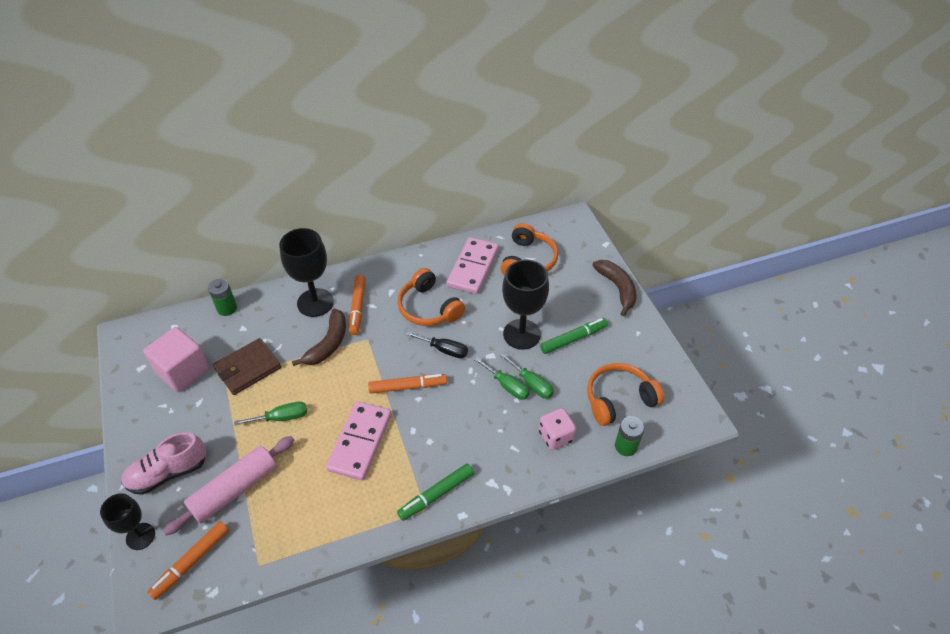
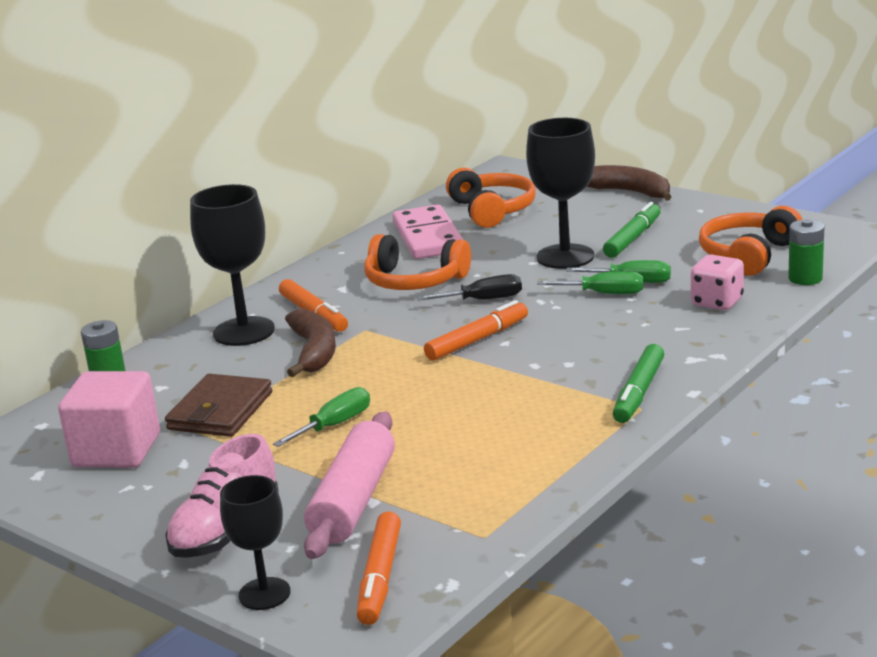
camera: 30 degrees left, 25 degrees down
pink domino [326,401,392,481] -> none

